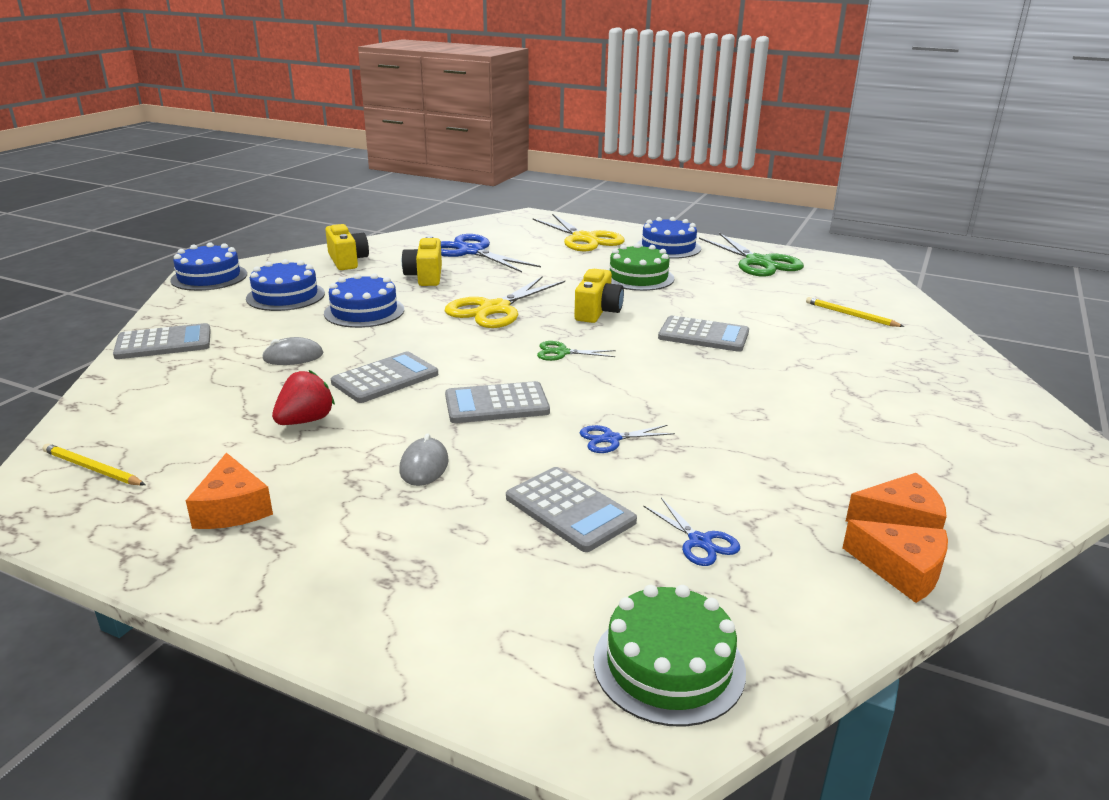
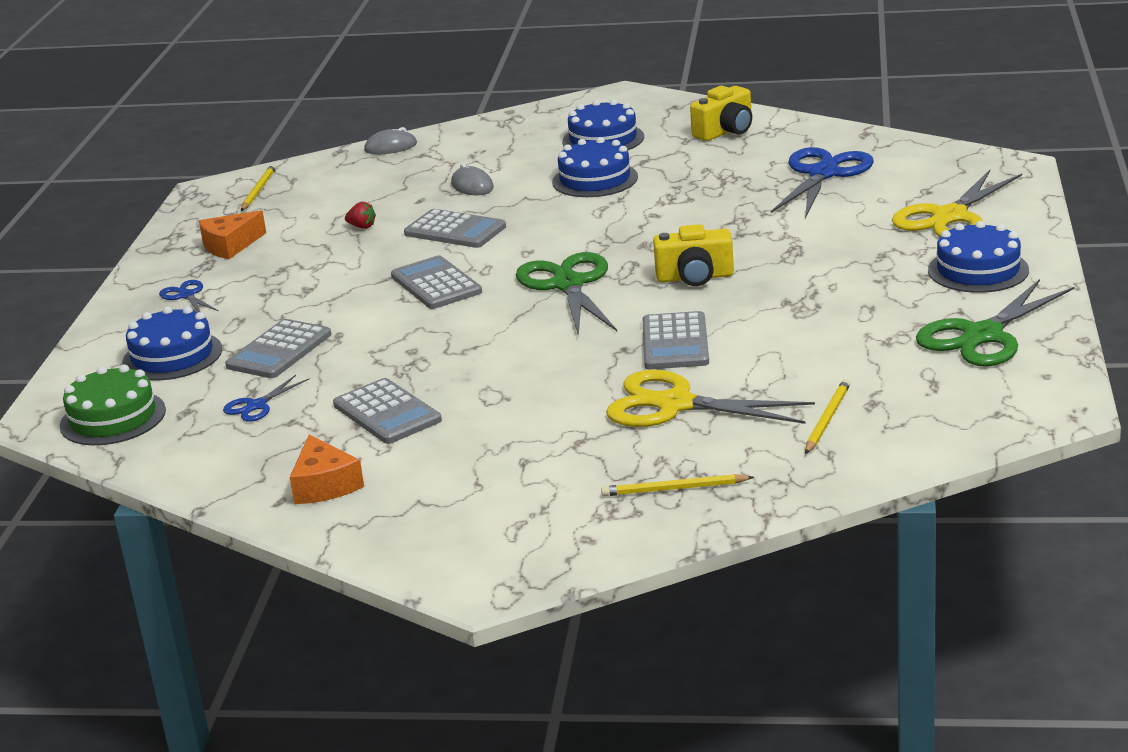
camera: 75 degrees right, 0 degrees up
grey calculator [113,323,211,359] -> grey calculator moved to [333,378,442,444]
blue cake [170,242,247,291] -> blue cake moved to [122,306,222,380]
red strawberry [272,370,335,425] -> red strawberry [345,202,376,229], size x0.59
grey mouse [399,433,449,486] -> grey mouse moved to [364,127,417,154]
yellow camera [402,236,442,286] -> none
yellow scissors [445,276,565,328] -> yellow scissors moved to [606,370,815,427]
green scissors [537,341,616,361] -> green scissors [516,252,617,336], size x2.05
blue scissors [580,425,675,453] -> blue scissors moved to [159,280,218,312]
green cake [608,243,674,291] -> none
orange cheese [842,520,948,603] -> none
none -> yellow pencil [601,474,754,496]

